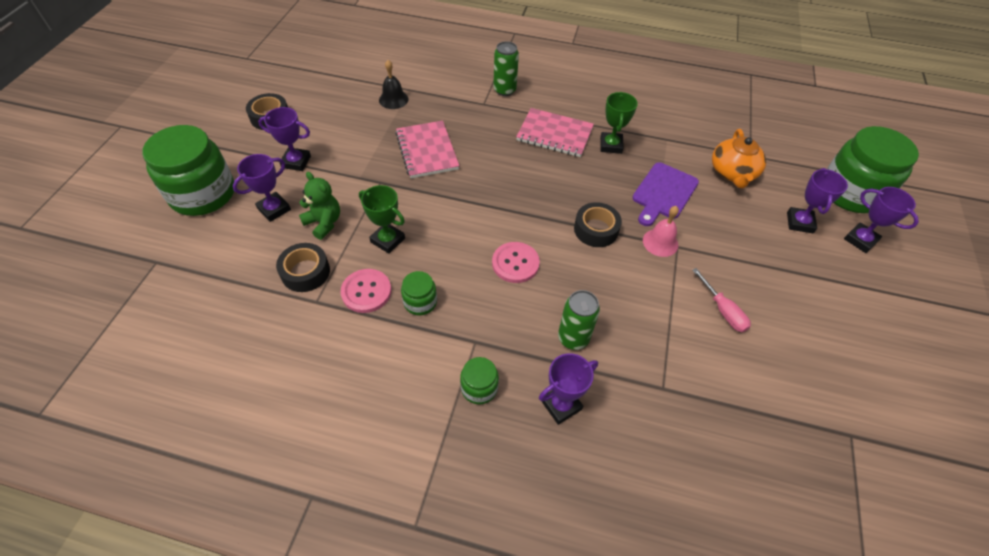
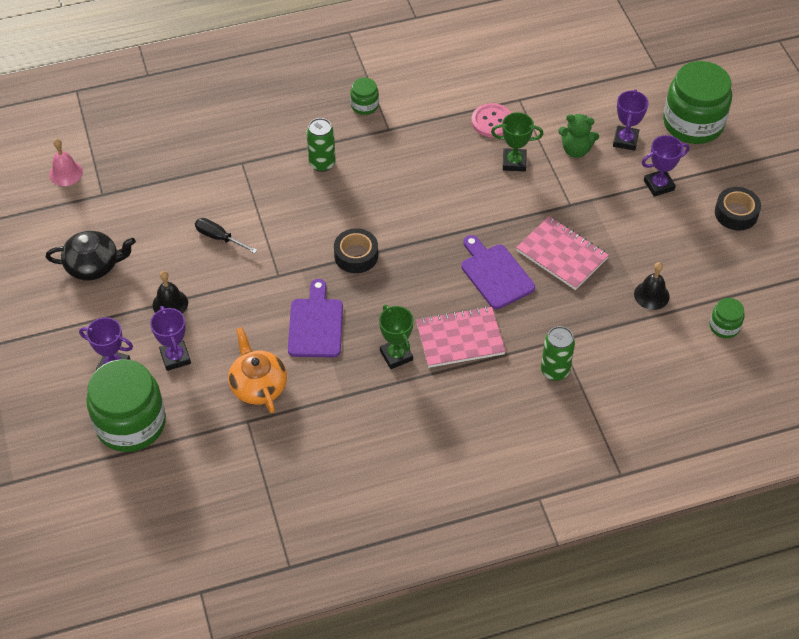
camera: 150 degrees right, 0 degrees up
black tape [276,243,330,292] -> none
green jar [401,271,437,315] -> green jar moved to [710,298,745,338]
pink button [492,242,540,283] -> none
purple trophy [539,353,598,425] -> none
pink bell [643,206,679,257] -> pink bell moved to [49,139,83,186]
pink screwdriver [692,268,751,332] -> black screwdriver [195,218,257,253]
none -> black teapot [46,231,136,280]
none -> black bell [153,271,188,314]
none -> purple cutting board [461,235,535,309]

